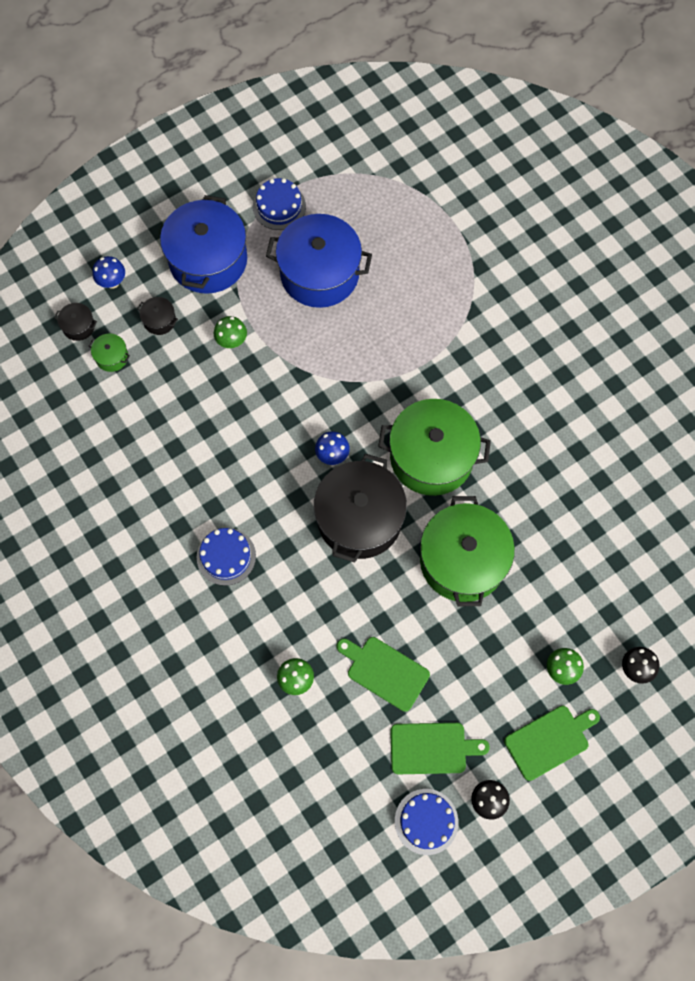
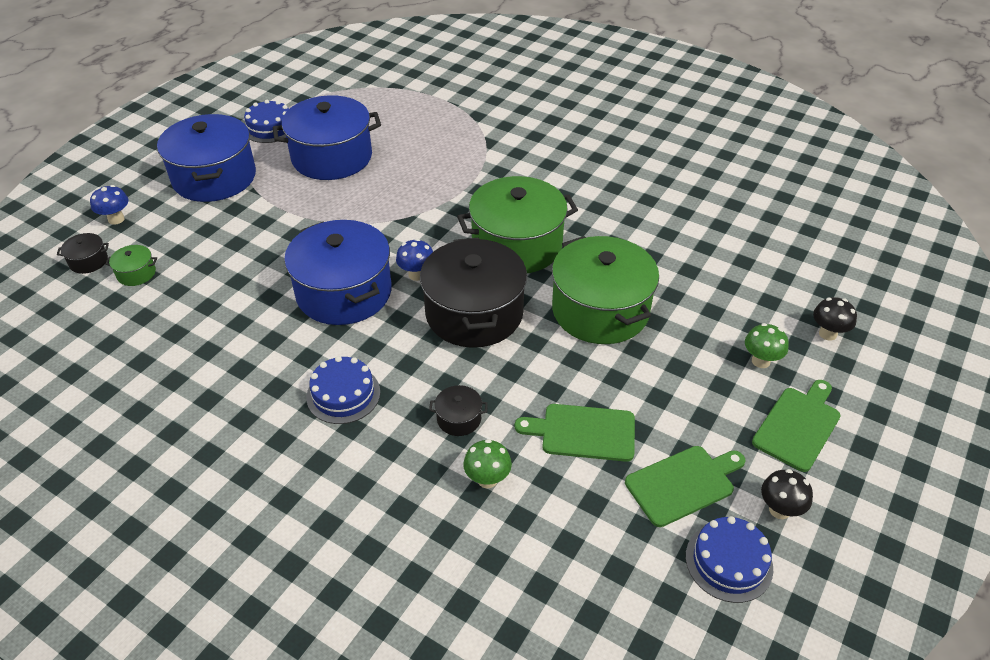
camera: 25 degrees left, 25 degrees down
black pot [137,297,178,335] -> black pot moved to [429,385,488,436]
green mushroom [214,316,247,348] -> none
none -> blue pot [284,220,392,325]

